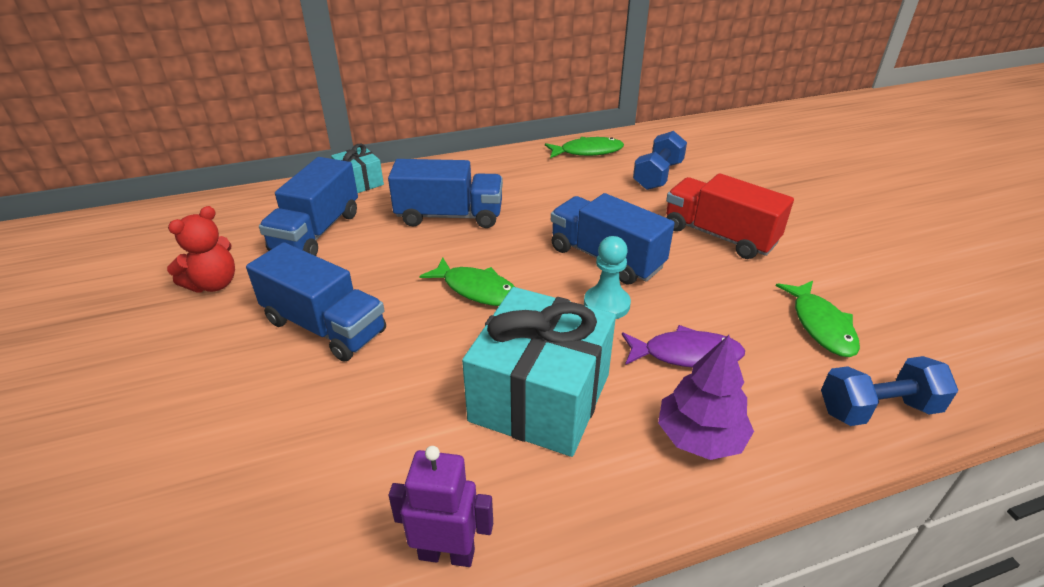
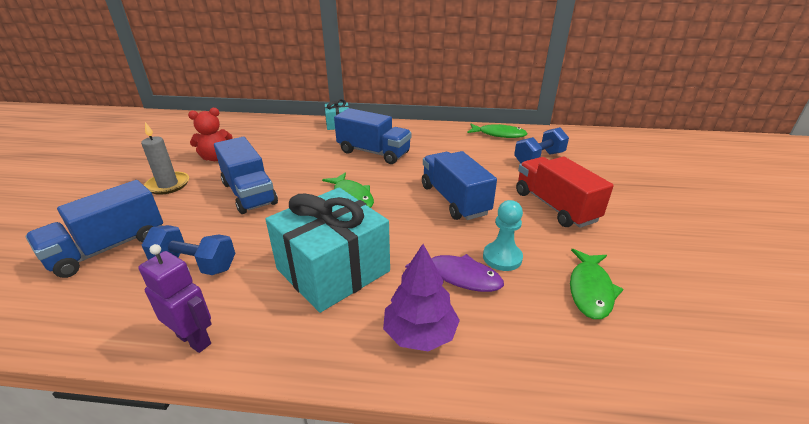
camera: 25 degrees right, 5 degrees down
blue truck [259,157,358,256] -> blue truck moved to [25,180,163,278]
turquoise pawn [584,236,631,319] -> turquoise pawn moved to [483,200,523,271]
blue dumbbell [821,356,958,426] -> blue dumbbell moved to [142,225,235,275]
none -> grey candle [141,122,189,195]

